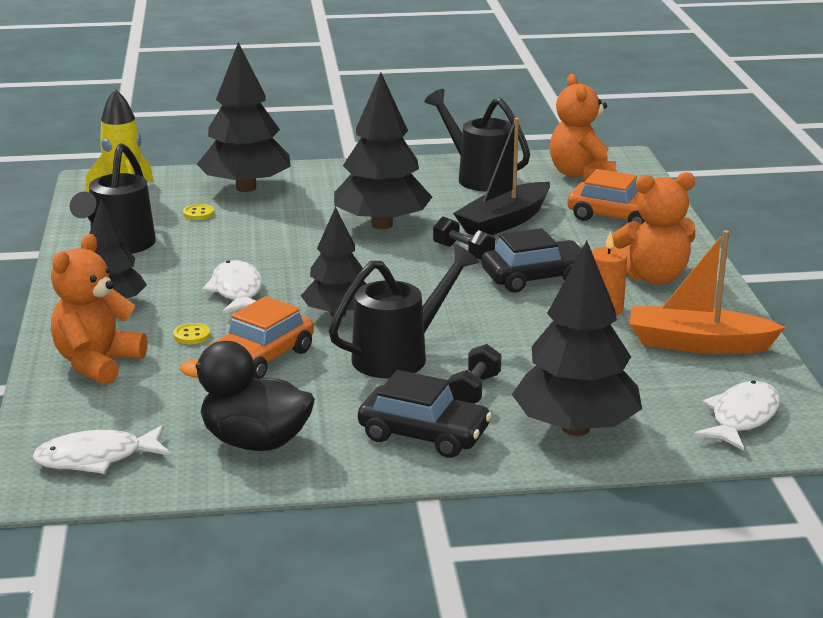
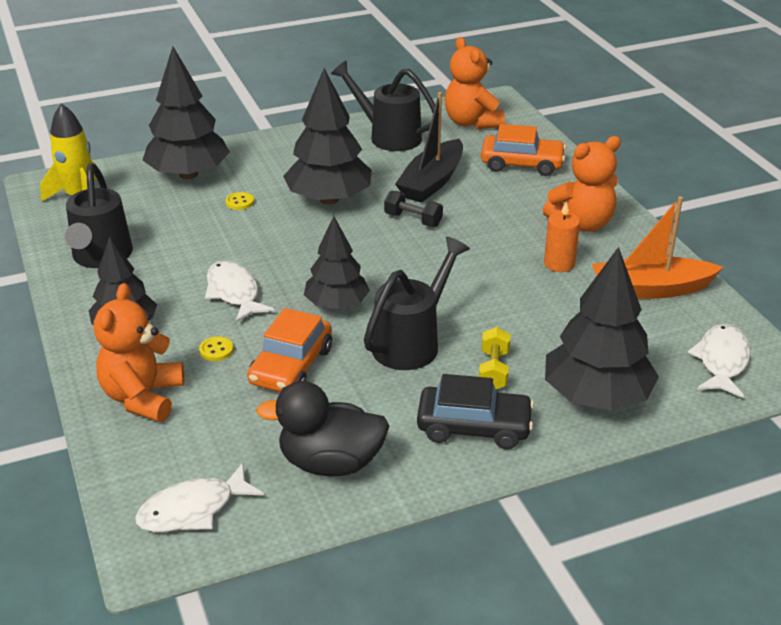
camera: 15 degrees left, 10 degrees up
yellow button [183,204,214,220] -> yellow button moved to [226,192,254,210]
black dumbbell [448,344,501,404] -> yellow dumbbell [479,327,511,389]
black car [482,228,582,293] -> none

